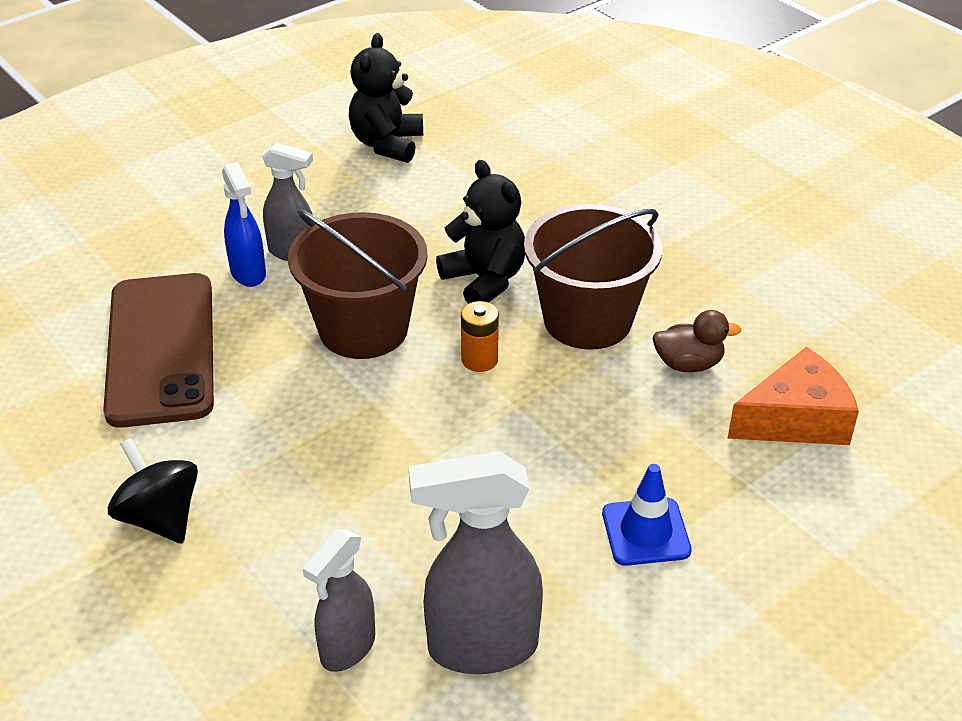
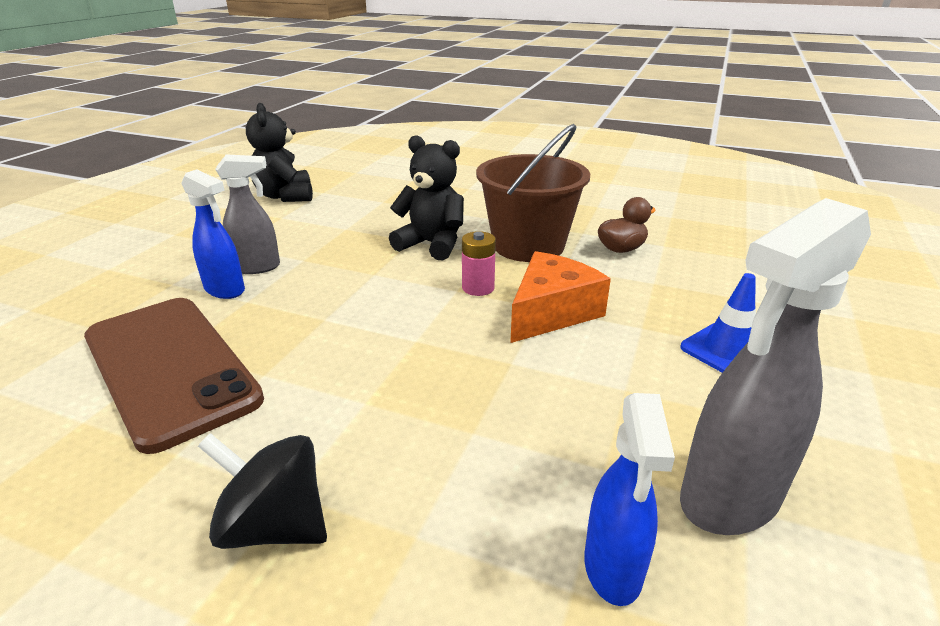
camera: 30 degrees left, 10 degrees down
brown bucket [288,209,428,359] -> none
grey spray bottle [302,529,375,672] -> blue spray bottle [584,393,675,606]
orange battery [461,301,499,372] -> pink battery [462,231,496,296]
orange cheese [727,347,859,445] -> orange cheese moved to [510,251,611,343]

